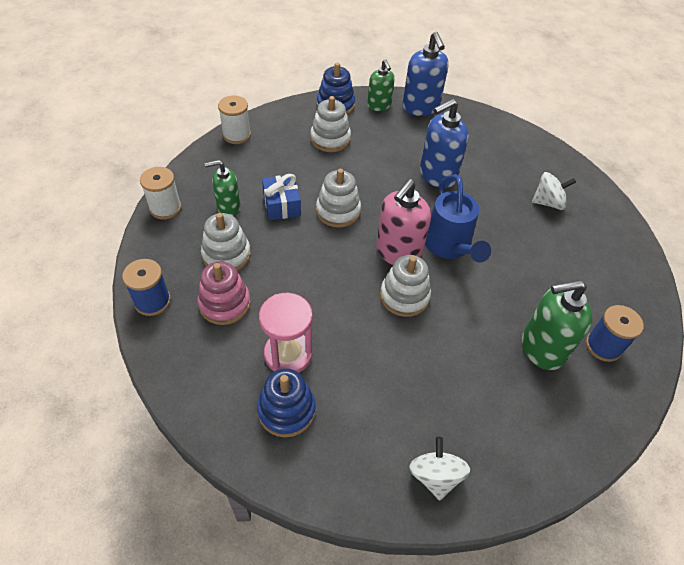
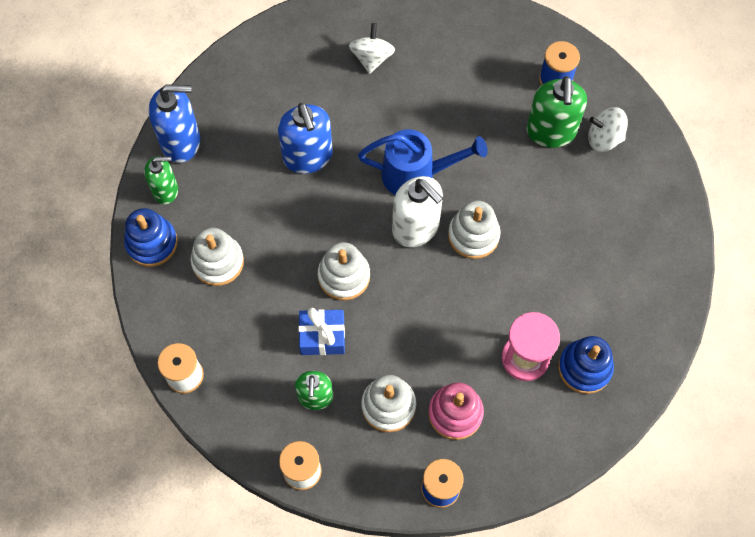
camera: 75 degrees left, 15 degrees up
pink soap dispenser [376,179,431,265] -> white soap dispenser [392,176,443,247]
white spinning top [409,437,470,501] -> white spinning top moved to [588,107,628,152]

